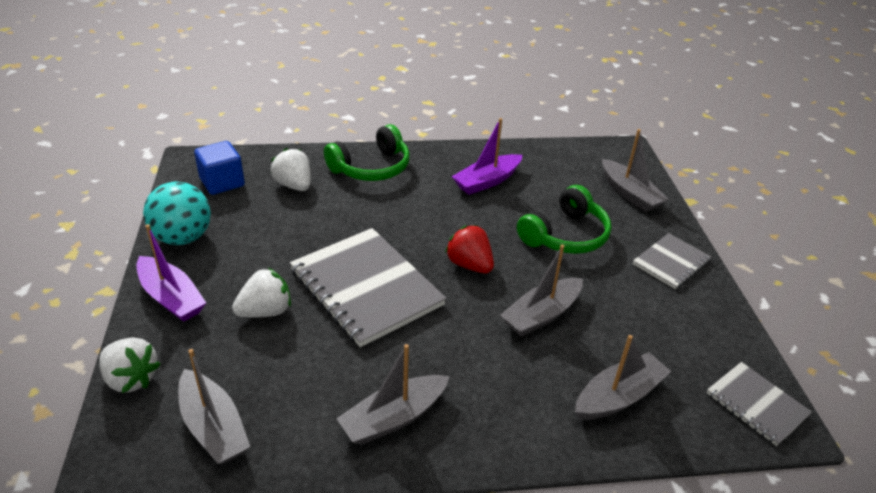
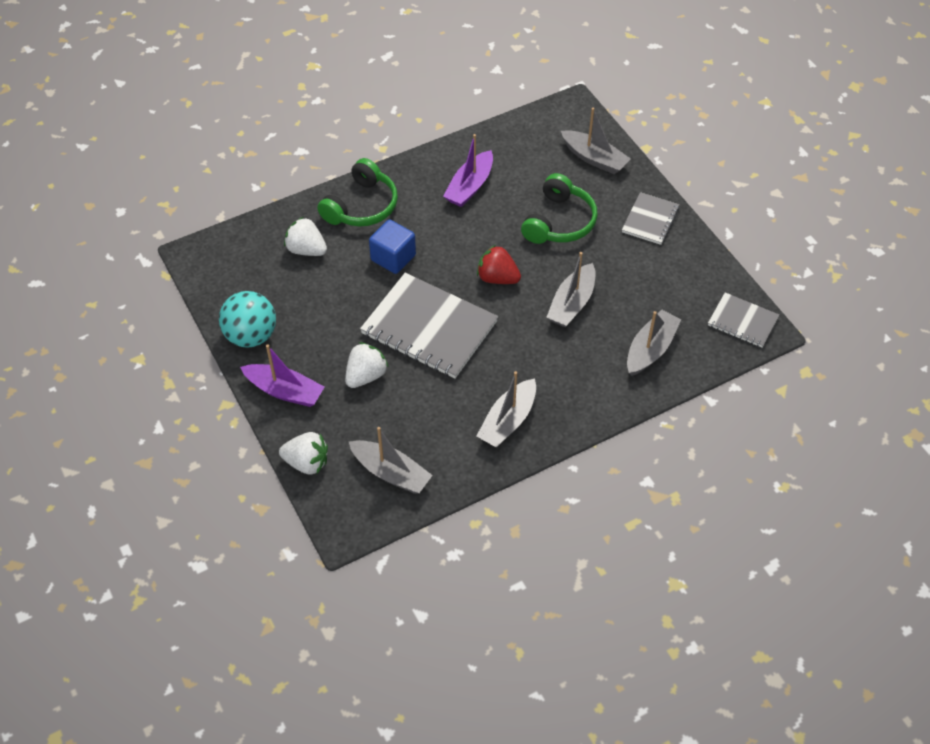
camera: 20 degrees left, 15 degrees up
blue cube [194,141,245,195] -> blue cube moved to [369,220,416,274]

